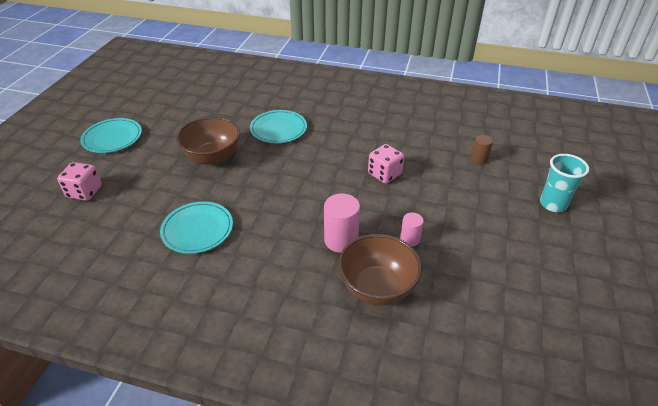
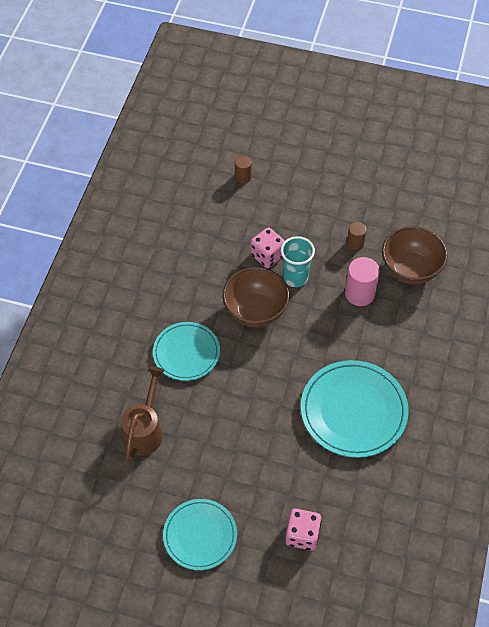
camera: 90 degrees left, 15 degrees up
turquoise plate [160,201,233,254] -> turquoise plate [301,360,409,458], size x1.55
brown bowl [176,117,240,166] -> brown bowl moved to [223,267,289,327]
pink cylinder [400,212,424,247] -> brown cylinder [347,222,366,250]
turquoise cup [540,154,589,212] -> turquoise cup moved to [281,236,315,287]
none -> brown watering can [121,366,165,461]

